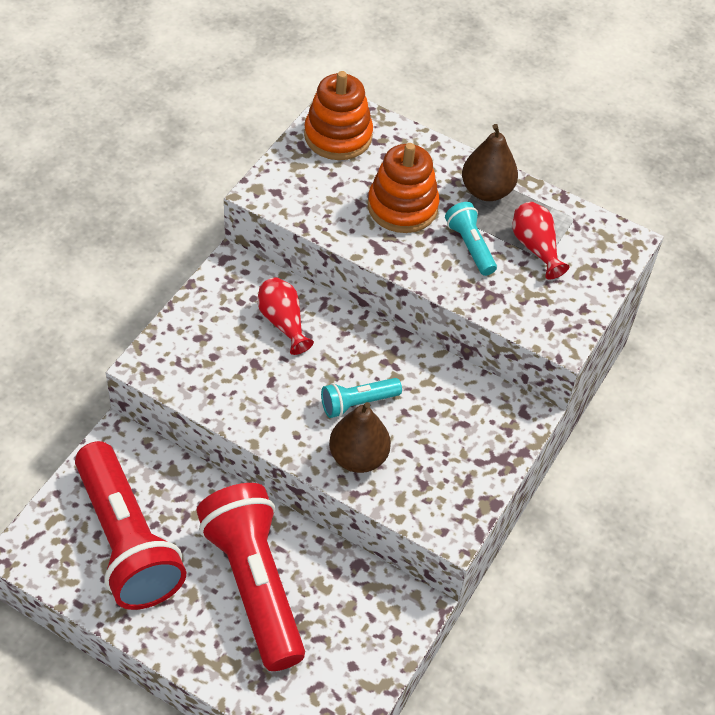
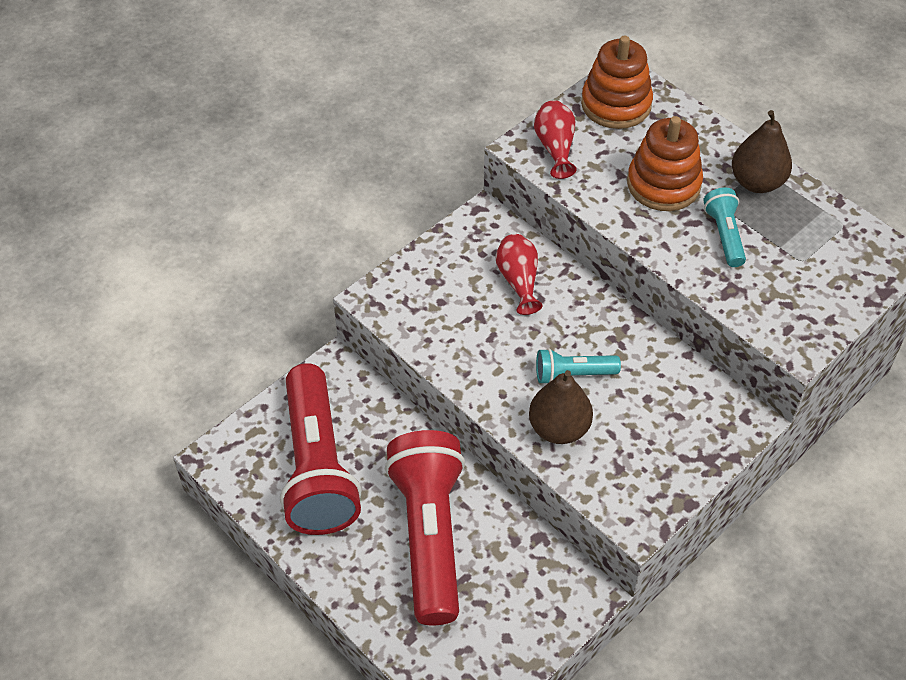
camera: 20 degrees right, 0 degrees up
red vase [512,202,569,279] -> red vase moved to [534,100,577,179]

